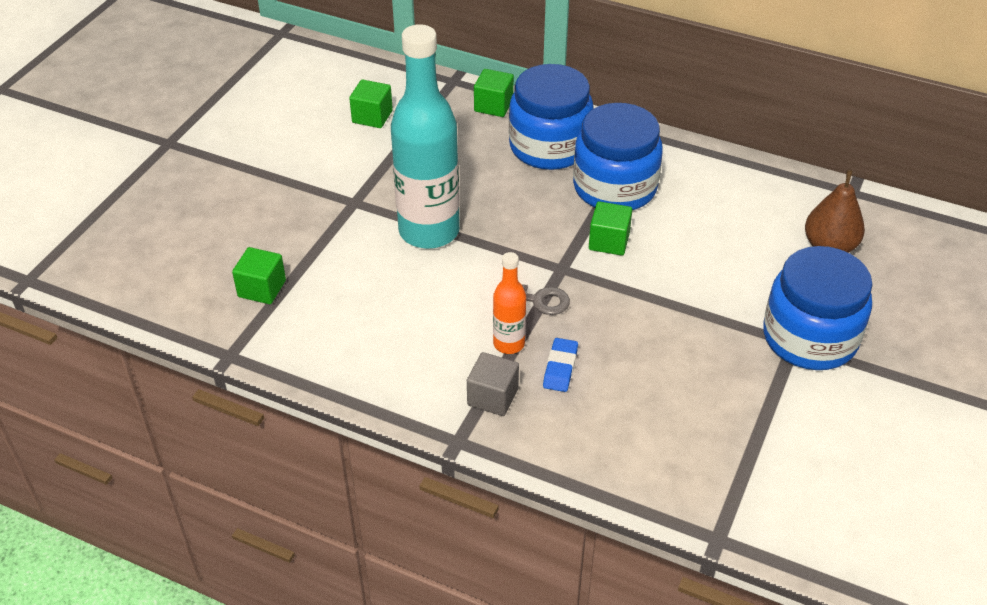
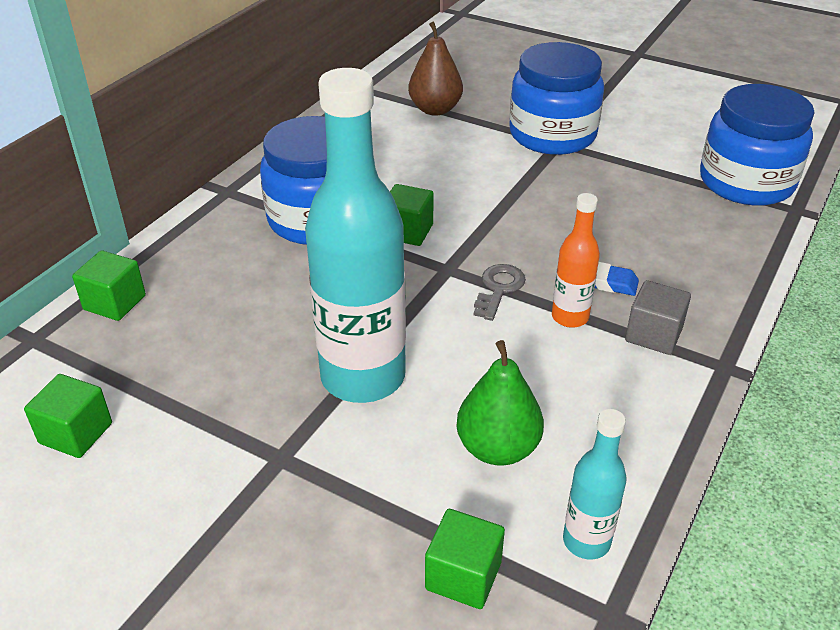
camera: 85 degrees left, 5 degrees down
blue jar [509,64,594,170] -> blue jar moved to [700,84,814,206]
none -> green pear [456,340,544,465]
none -> turquoise bottle [563,409,627,559]

